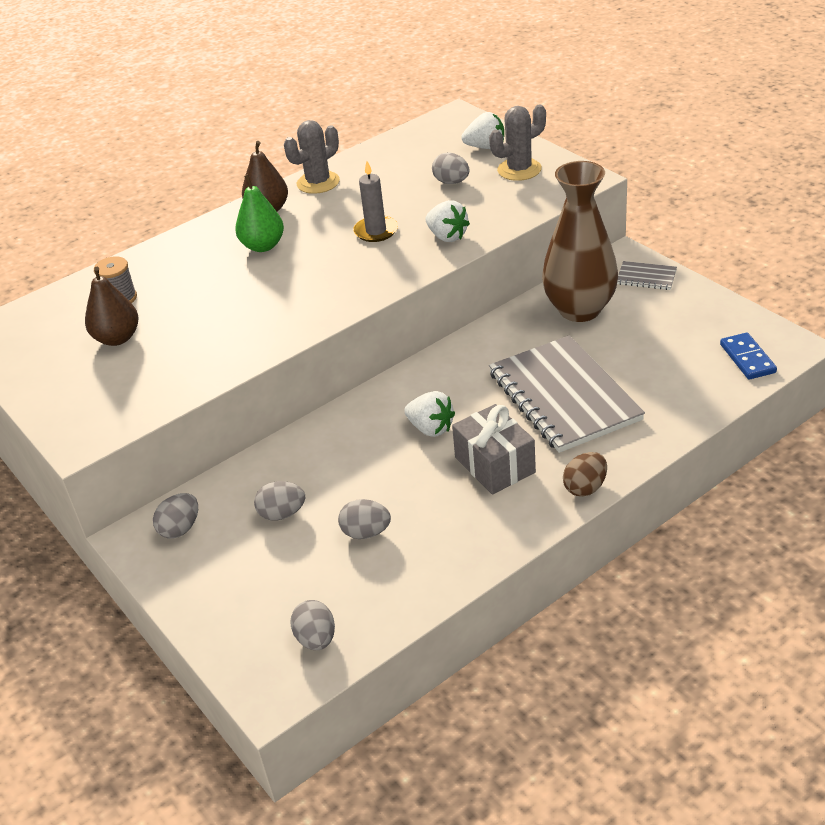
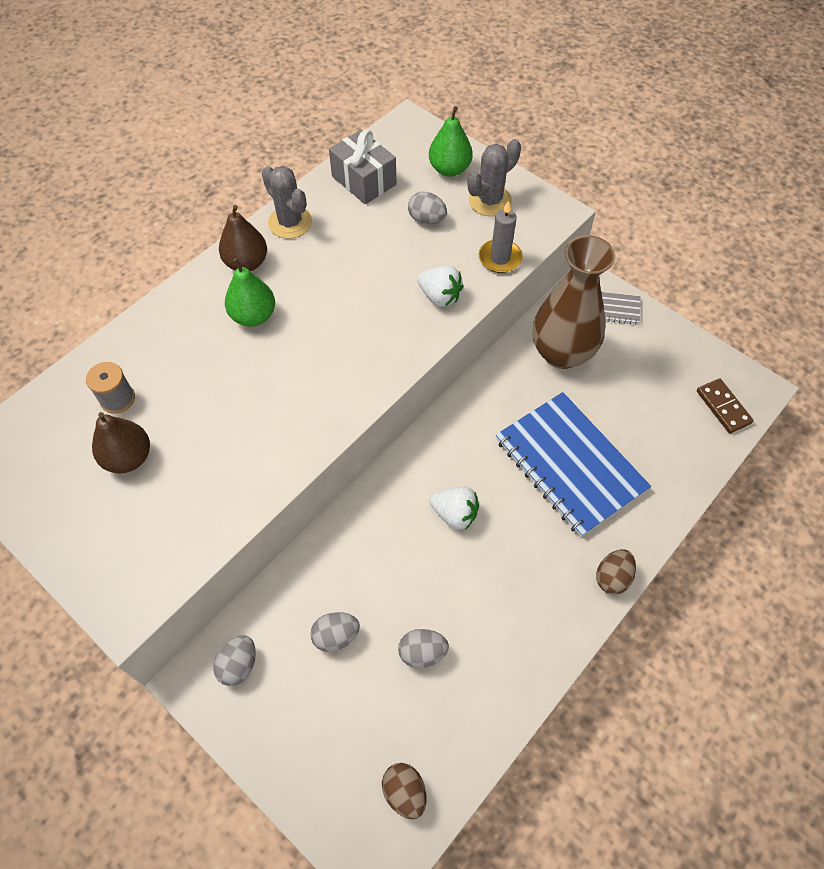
camera: 15 degrees left, 20 degrees up
grey cactus [284,120,340,194] -> grey cactus turned 75 degrees counterclockwise [262,166,312,239]
grey egg [291,600,335,650] -> brown egg [382,763,426,819]
grey candle [353,161,398,242] -> grey candle moved to [479,201,523,273]
grey gift [452,404,536,495] -> grey gift moved to [329,130,397,204]
white strawberry [461,112,504,149] -> green pear [429,106,472,177]
grey notebook [489,335,645,453] -> blue notebook [496,392,651,537]
blue domino [720,332,777,380] -> brown domino [697,378,754,433]

